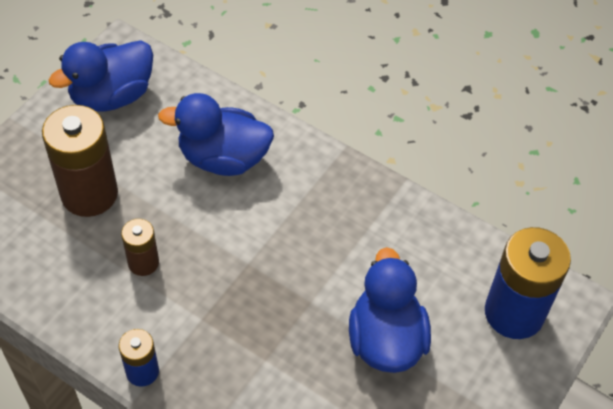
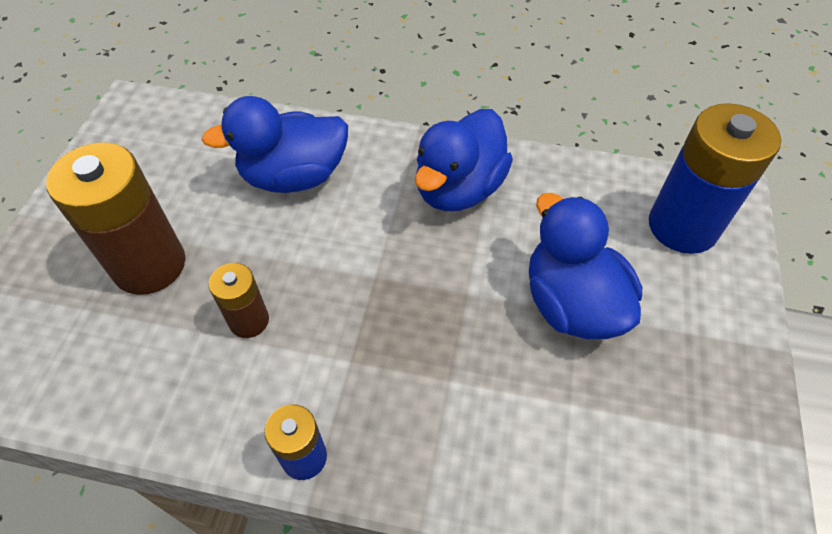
camera: 20 degrees left, 0 degrees up
blue duck [49,40,153,112] -> blue duck moved to [415,109,513,211]

